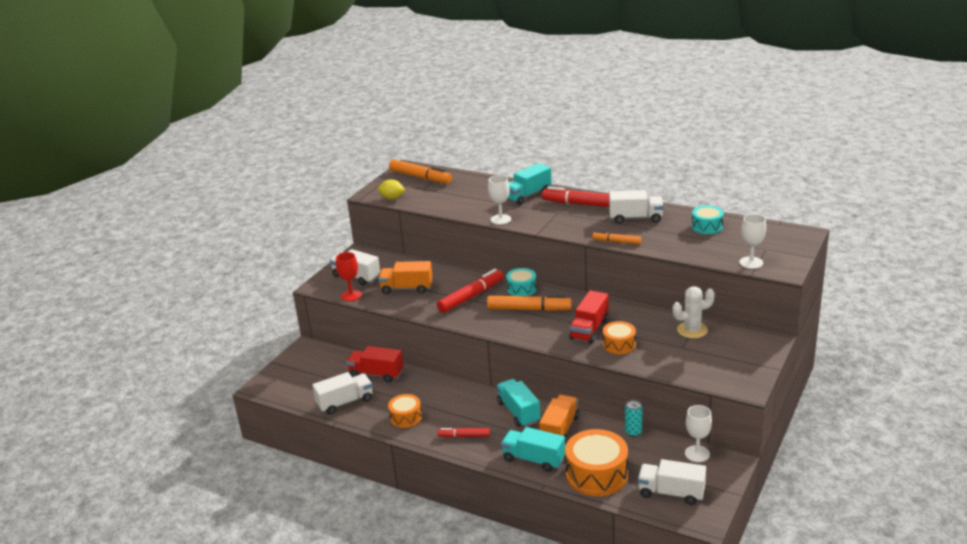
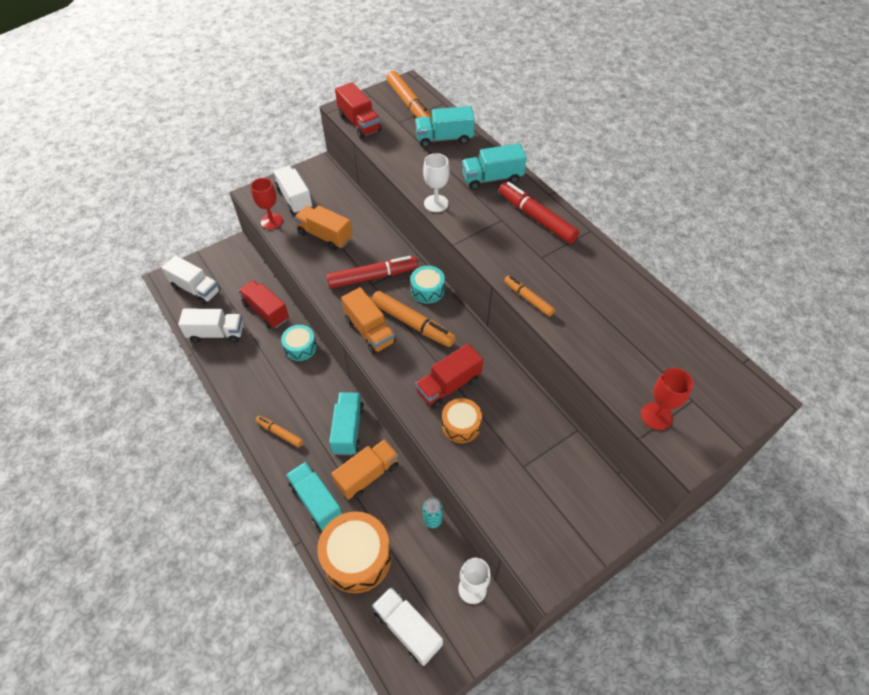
camera: 25 degrees right, 25 degrees up
yellow lemon [377,179,405,200] -> red truck [335,82,381,138]
orange drum [388,394,422,428] -> none
red marker [437,428,490,438] -> orange marker [255,416,303,448]
white truck [609,190,663,224] -> white truck moved to [162,255,220,305]
white cactus [672,286,715,338] -> none
turquoise drum [692,205,724,234] -> turquoise drum moved to [281,325,317,361]
white goblet [739,214,766,269] -> red goblet [641,368,694,430]
none -> orange truck [341,287,396,354]
none -> turquoise truck [415,106,475,148]

